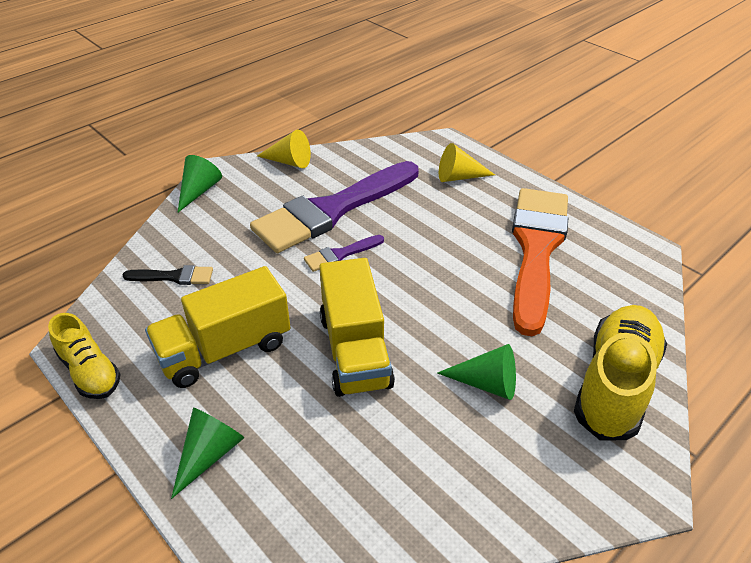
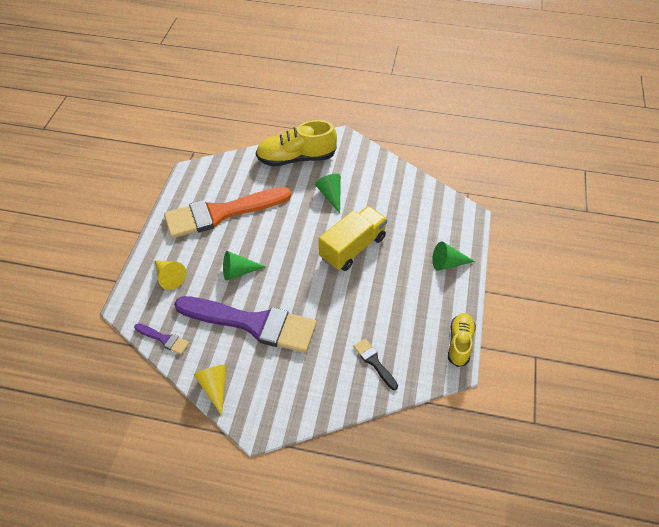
camera: 125 degrees left, 10 degrees up
yellow truck [145,266,291,388] -> none
green cone [177,155,222,213] -> green cone moved to [223,251,266,281]
purple brush [304,235,384,272] -> purple brush moved to [134,323,189,355]

